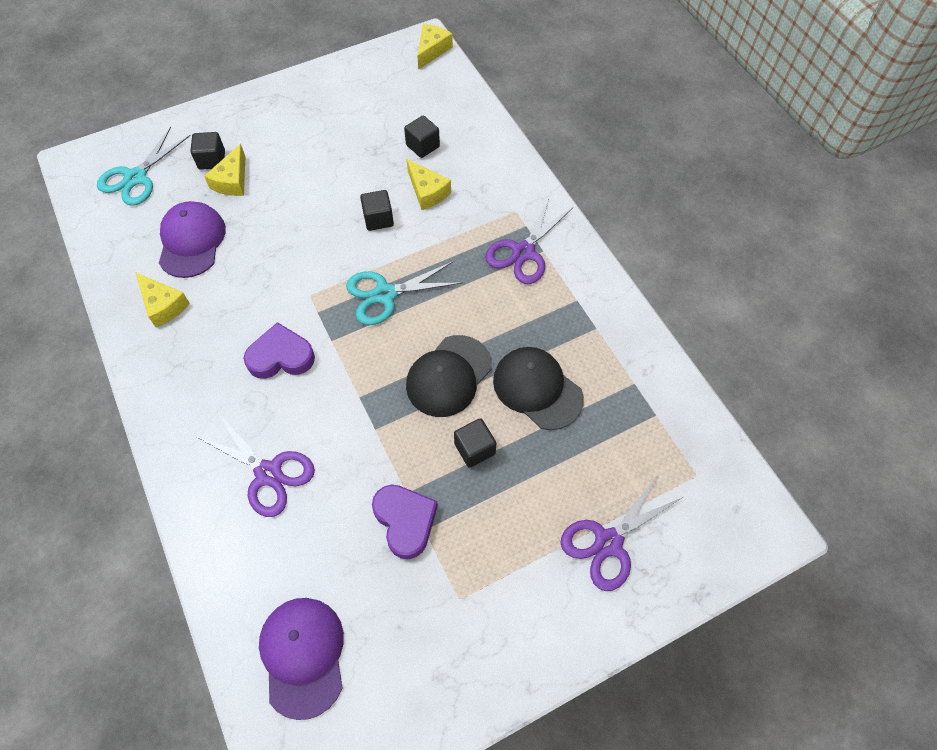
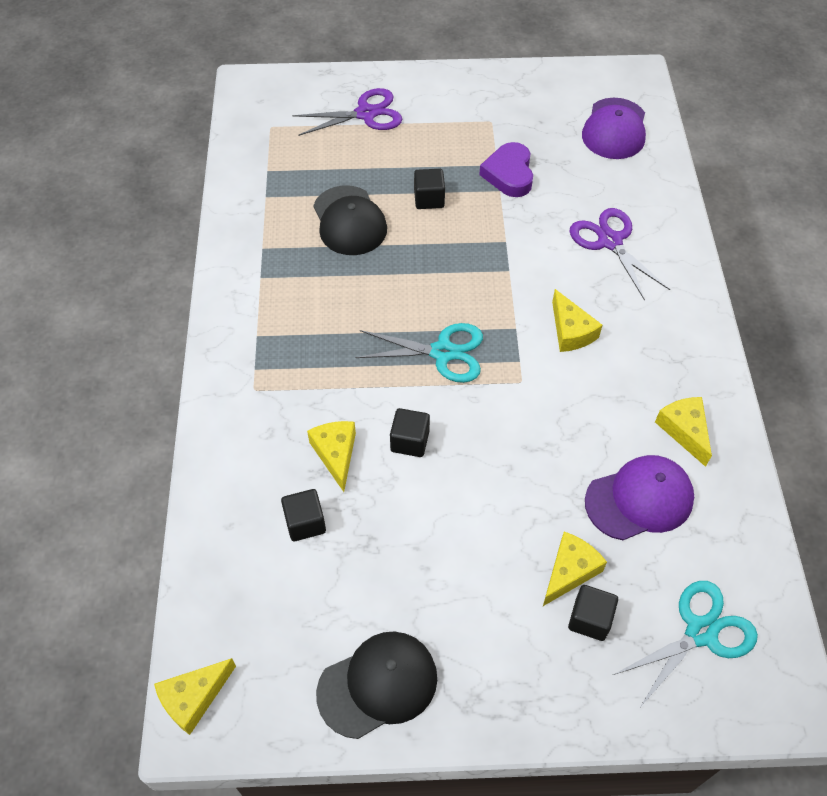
camera: 155 degrees left, 5 degrees down
purple cap [159,201,226,278] -> purple cap turned 135 degrees counterclockwise [585,455,694,540]
purple heart [244,322,315,379] -> yellow cheese [552,289,602,352]
black cap [406,335,492,417] -> black cap moved to [316,631,437,739]
purple scissors [485,198,573,284] -> none

